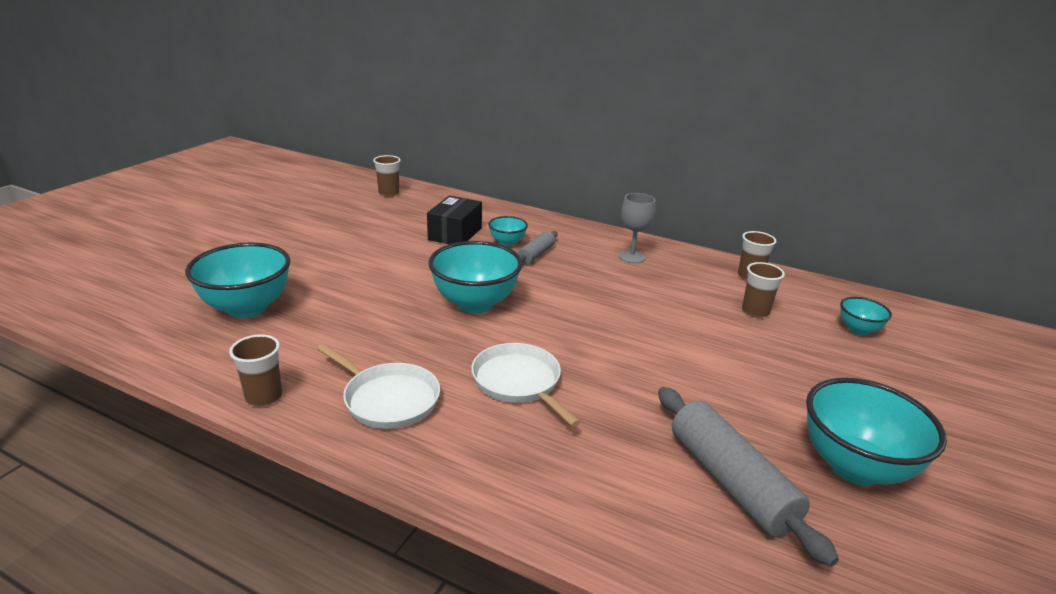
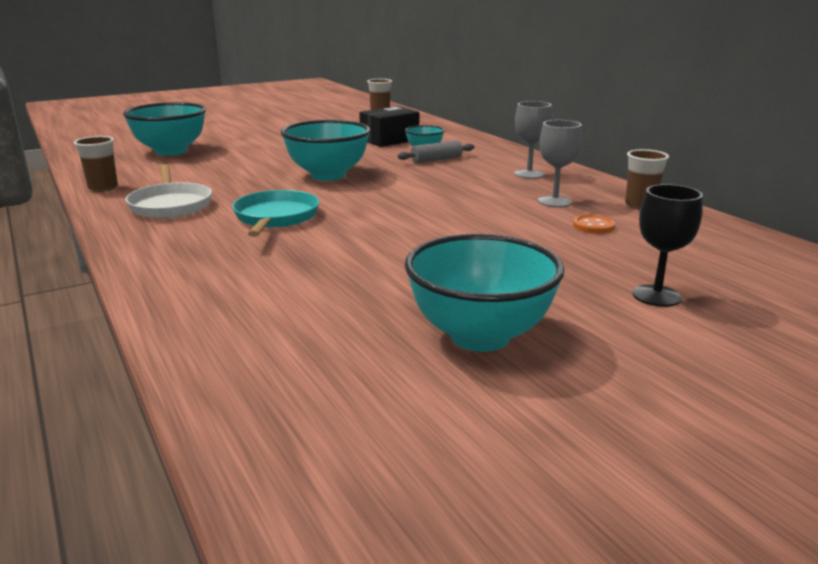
camera: 35 degrees right, 5 degrees down
white pan [471,343,581,427] -> turquoise pan [232,190,319,237]
grey rolling pin [658,387,839,567] -> none
brown cup [742,262,785,318] -> orange button [573,215,615,234]
turquoise bowl [840,297,892,335] -> none
none -> grey goblet [538,120,582,207]
none -> black goblet [633,184,703,307]

